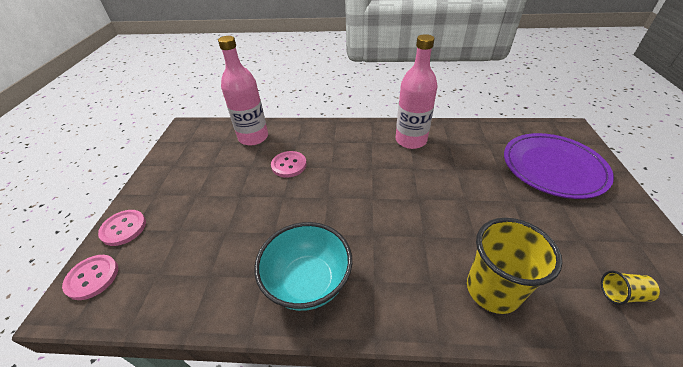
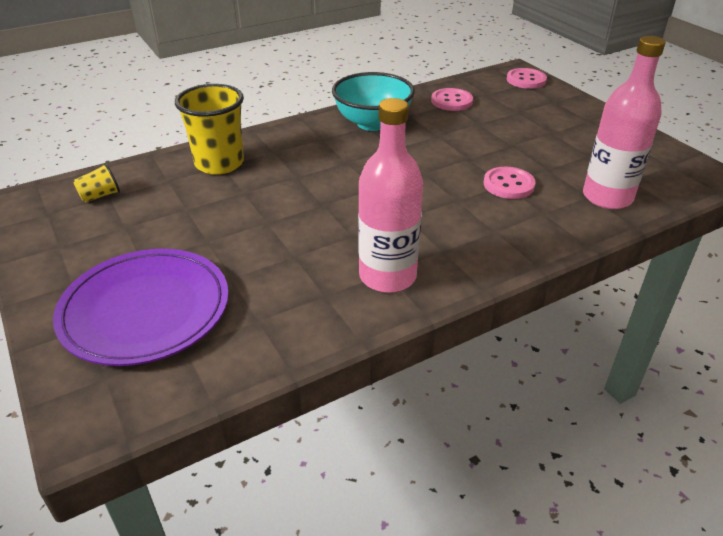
camera: 145 degrees right, 5 degrees down
pink button [98,210,146,246] -> pink button moved to [431,88,473,111]

